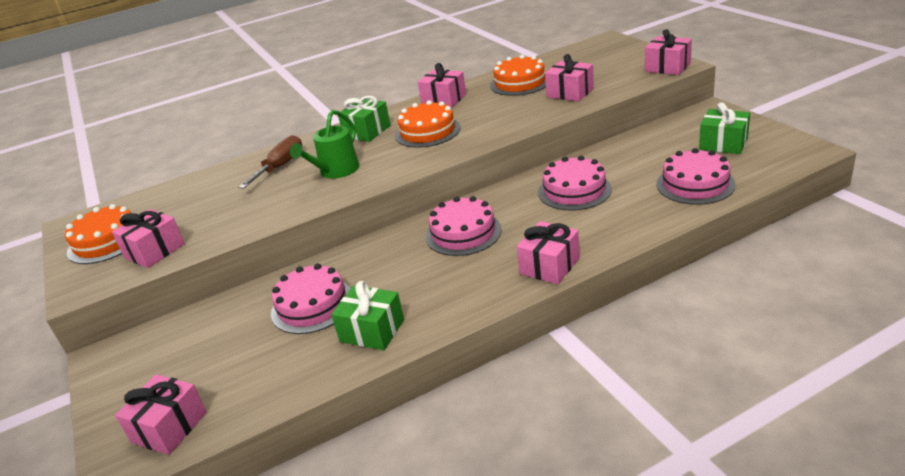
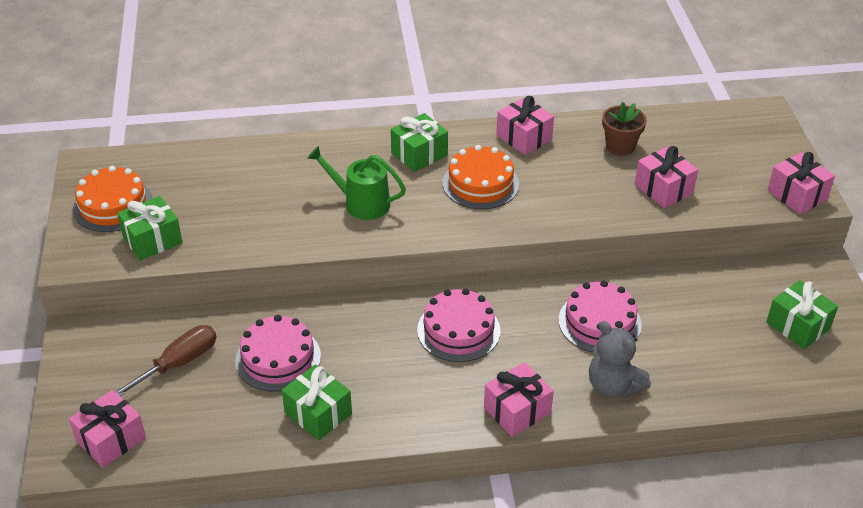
camera: 15 degrees right, 10 degrees up
pink gift [112,209,185,268] -> green gift [117,196,183,261]
brown screwdriver [238,135,302,189] -> brown screwdriver moved to [115,325,217,396]
green watering can [290,110,359,179] -> green watering can turned 60 degrees clockwise [307,146,406,220]
orange cake [490,55,546,96] -> brown flower pot [602,102,647,156]
pink cake [657,148,736,205] -> none
none -> grey teddy bear [589,321,651,398]

